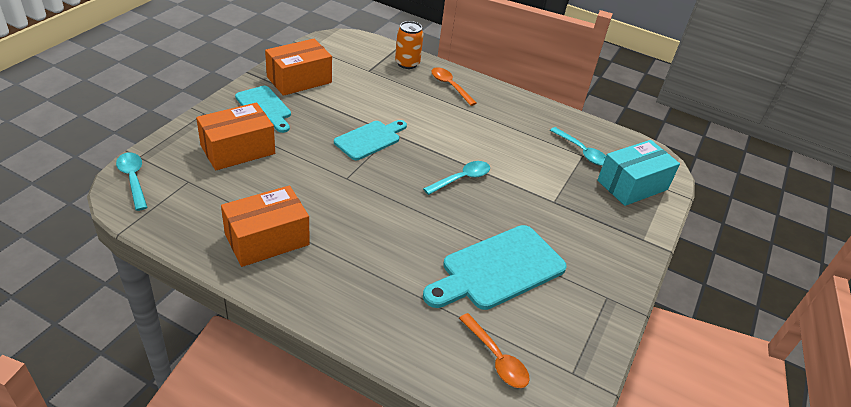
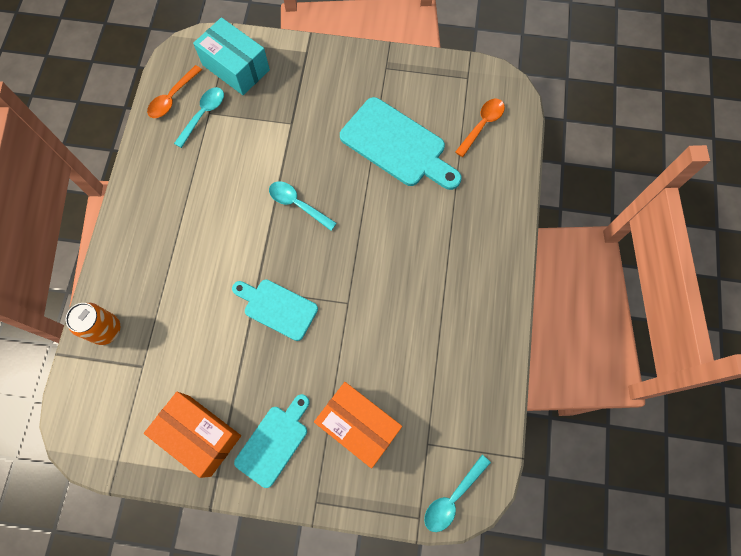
camera: 105 degrees left, 30 degrees up
orange box [221,185,310,267] -> none
orange spoon [431,67,477,106] -> orange spoon moved to [147,65,202,118]

